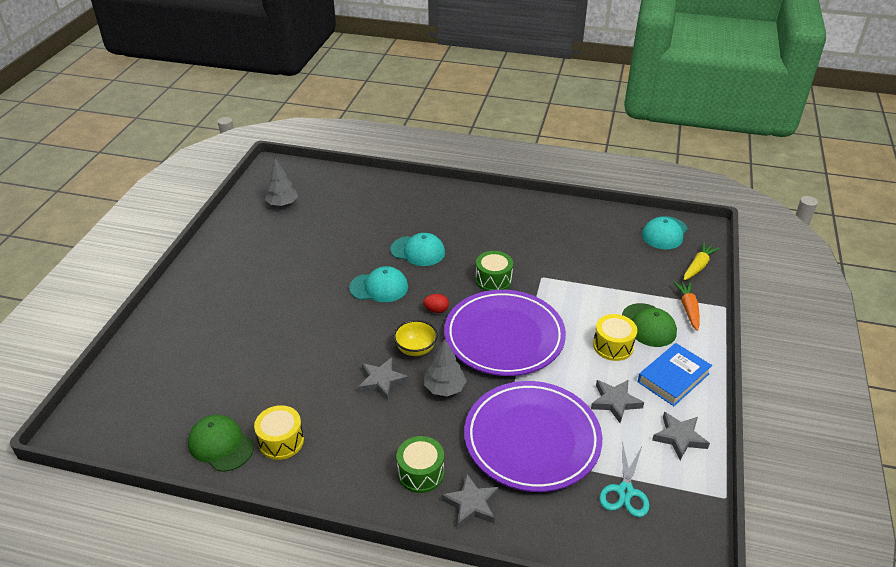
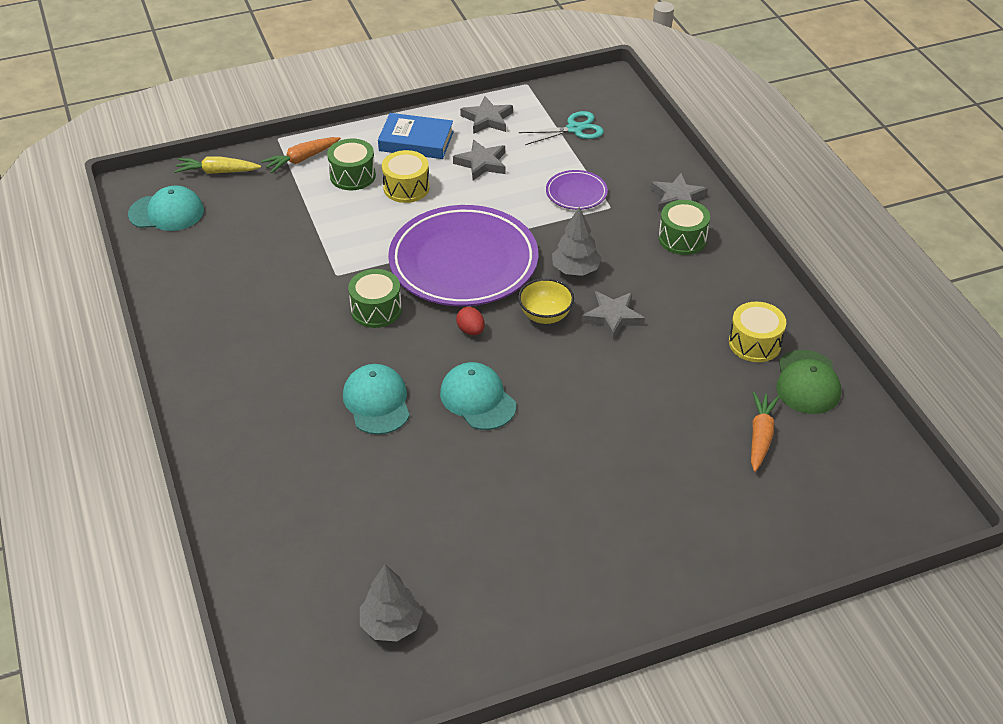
camera: 125 degrees left, 5 degrees up
purple plate [464,381,602,492] -> purple plate [546,170,608,210], size x0.44
green cap [622,303,677,347] -> green drum [327,139,376,190]
none -> orange carrot [751,392,779,472]

